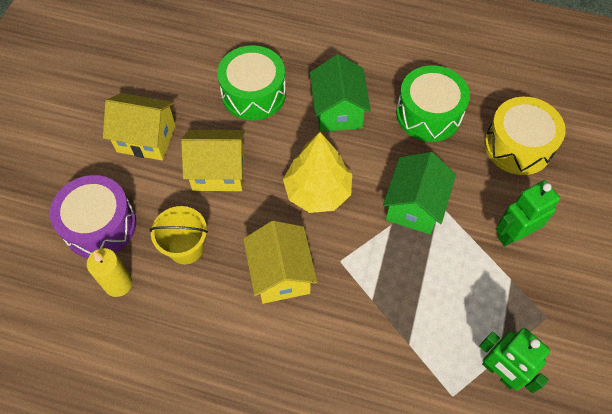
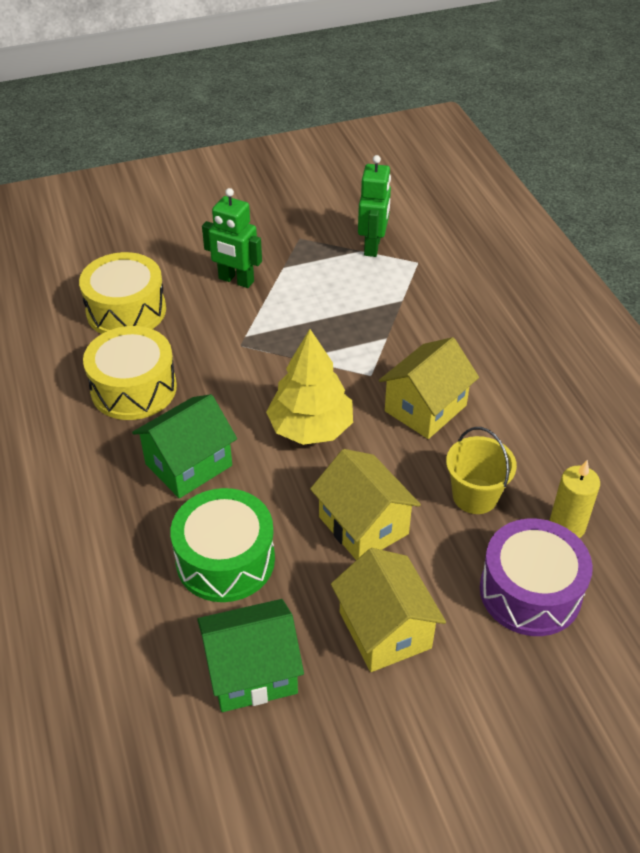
camera: 125 degrees left, 15 degrees down
green house [383,152,456,234] -> green house moved to [197,599,304,712]
green drum [396,65,470,142] -> yellow drum [83,326,177,420]

